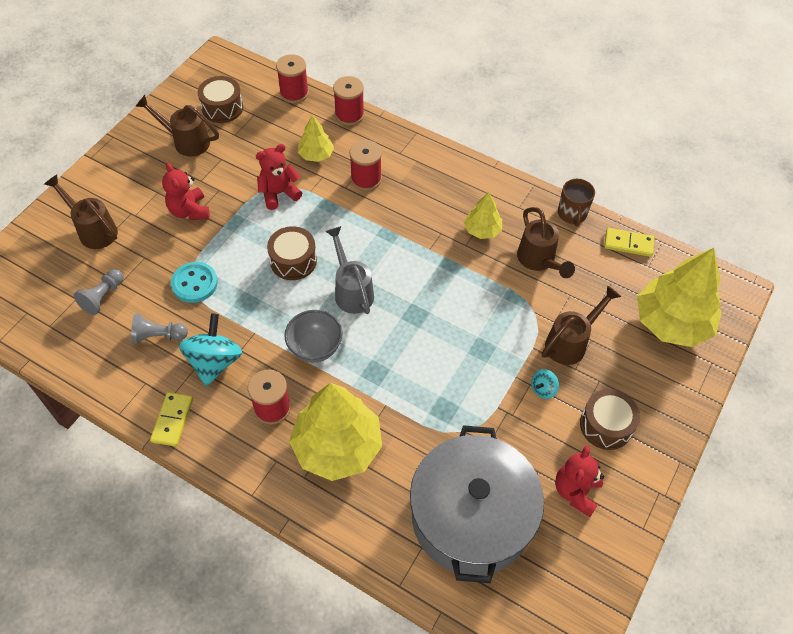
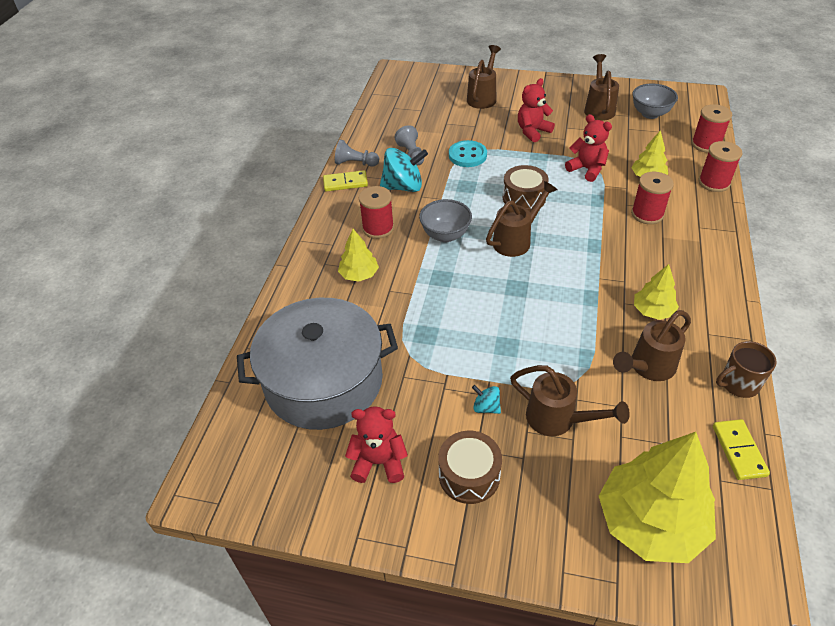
camera: 75 degrees right, 10 degrees down
grey pawn [74,269,124,315] -> grey pawn moved to [335,140,379,167]
brown drum [198,76,243,123] -> grey bowl [633,83,678,119]
yellow tree [289,383,382,481] -> yellow tree [338,229,379,282], size x0.50
grey watering can [325,226,374,314] -> brown watering can [486,181,558,257]

